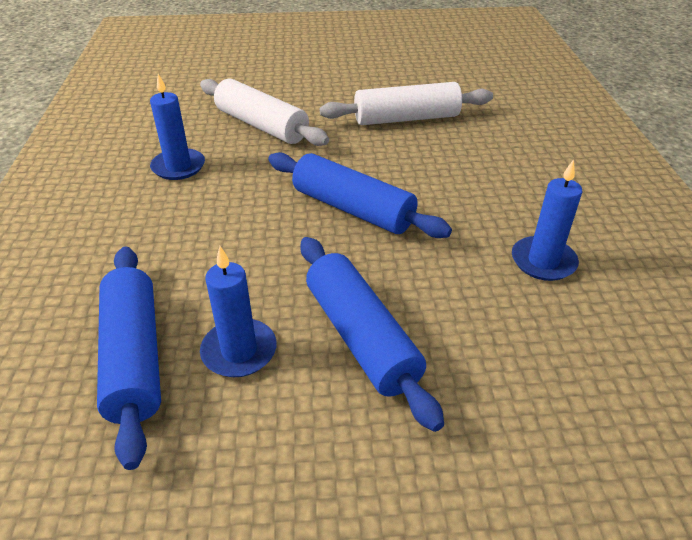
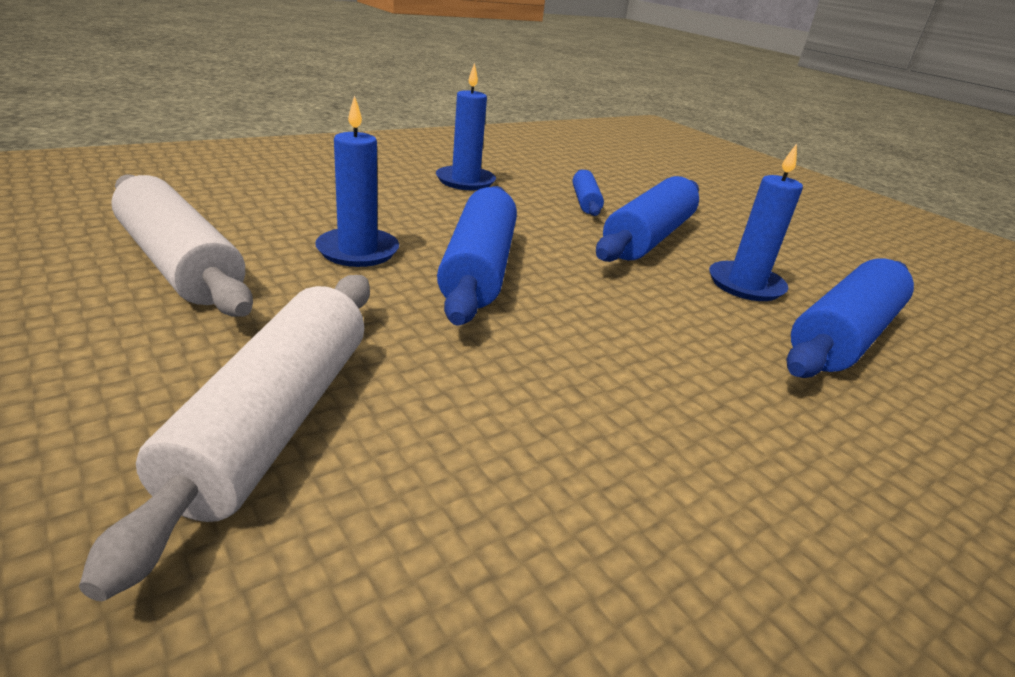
camera: 125 degrees left, 10 degrees down
blue candle [150,74,205,180] -> blue candle moved to [315,95,399,267]
none -> blue rolling pin [573,169,604,216]

